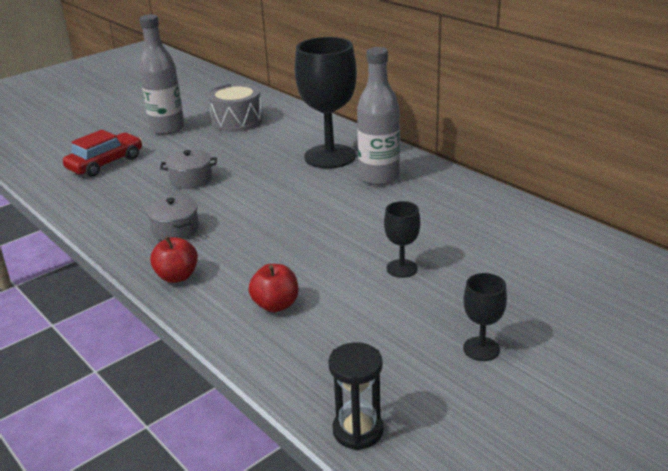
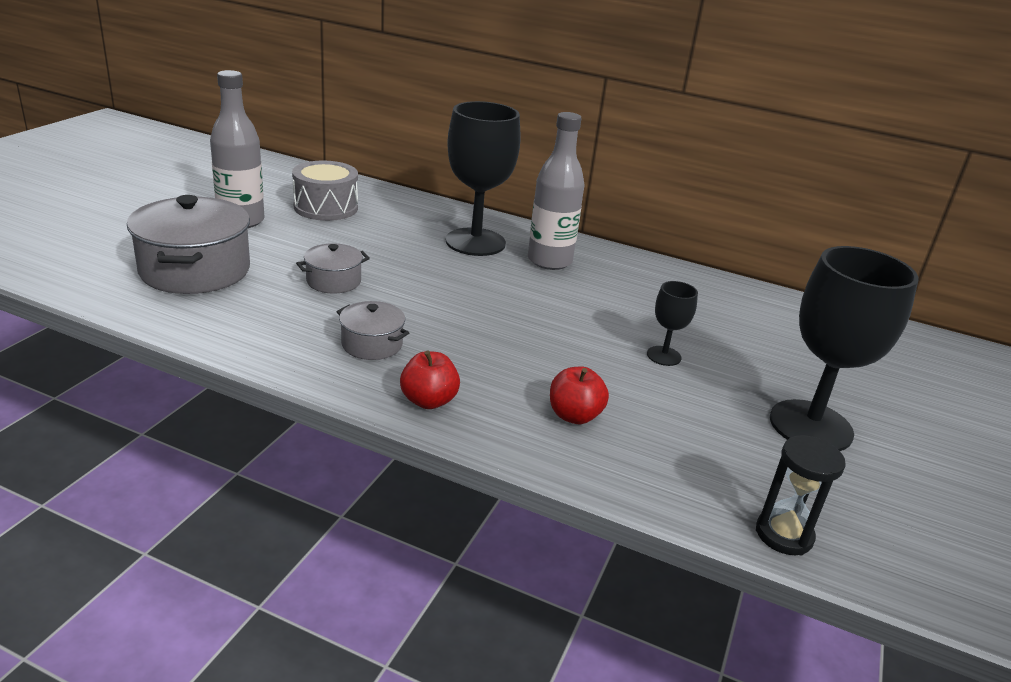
camera: 30 degrees left, 0 degrees up
red car [63,130,142,177] -> grey pot [127,195,250,294]
black goblet [463,273,507,361] -> black goblet [770,246,919,451], size x2.14

